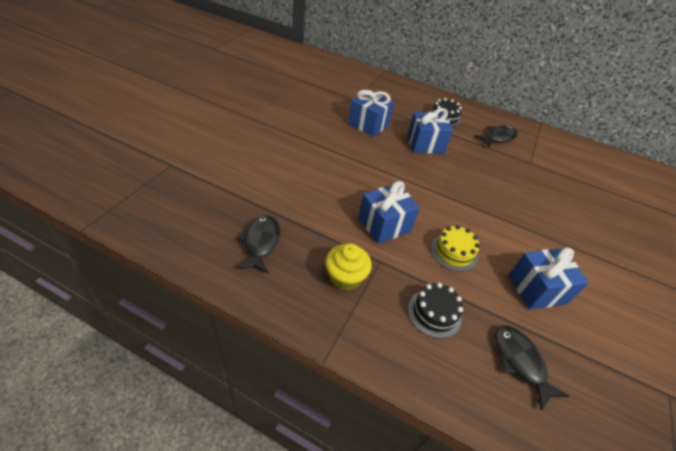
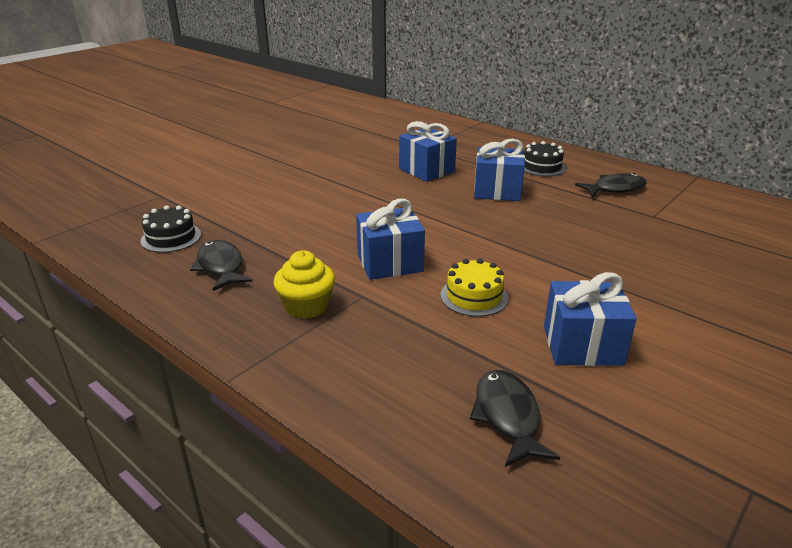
camera: 20 degrees right, 15 degrees down
black fish [236,215,280,273] -> black fish turned 45 degrees counterclockwise [190,240,252,291]
black cake [408,283,463,339] -> black cake moved to [140,205,201,253]

